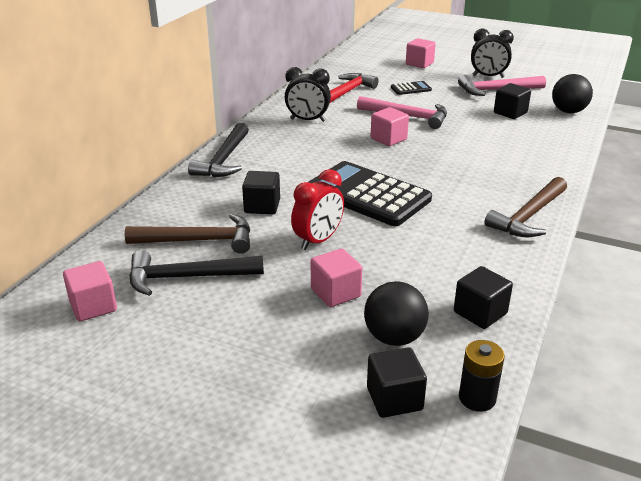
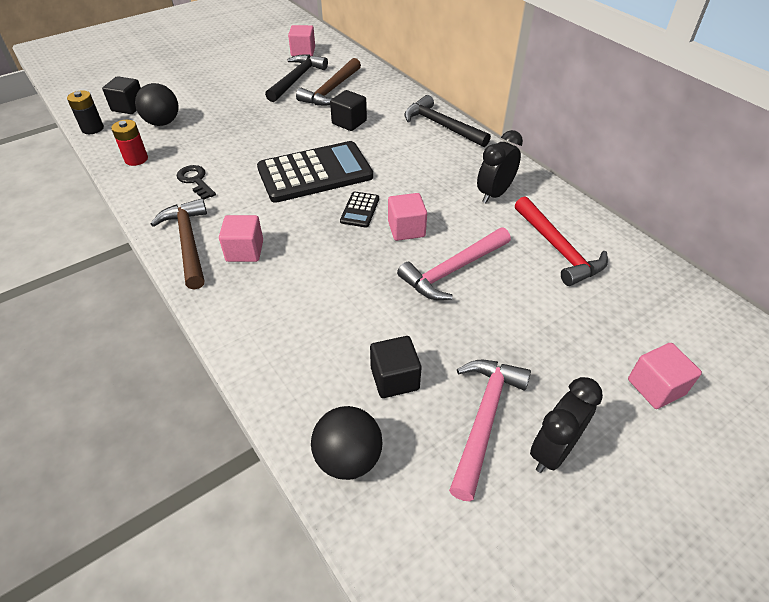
camera: 120 degrees right, 15 degrees up
red clock [291,169,344,250] -> none
pink cube [311,248,362,307] -> pink cube moved to [219,215,263,262]
black calculator [391,81,432,95] -> black calculator moved to [340,191,379,228]
black cube [454,266,513,329] -> red battery [111,120,148,166]
none -> black key [177,165,216,200]

